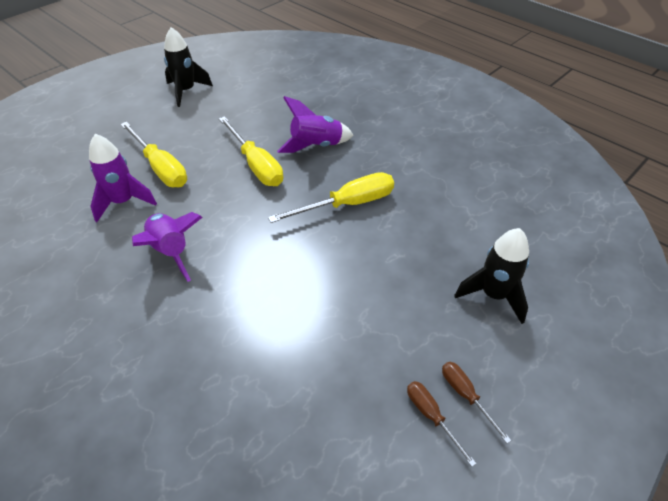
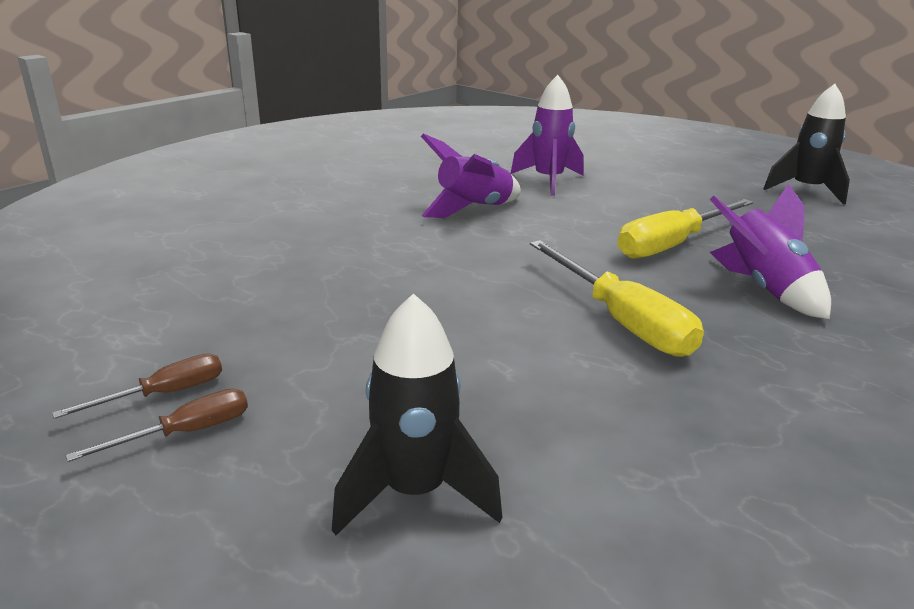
camera: 85 degrees right, 20 degrees down
yellow screwdriver [120,122,187,187] -> none

